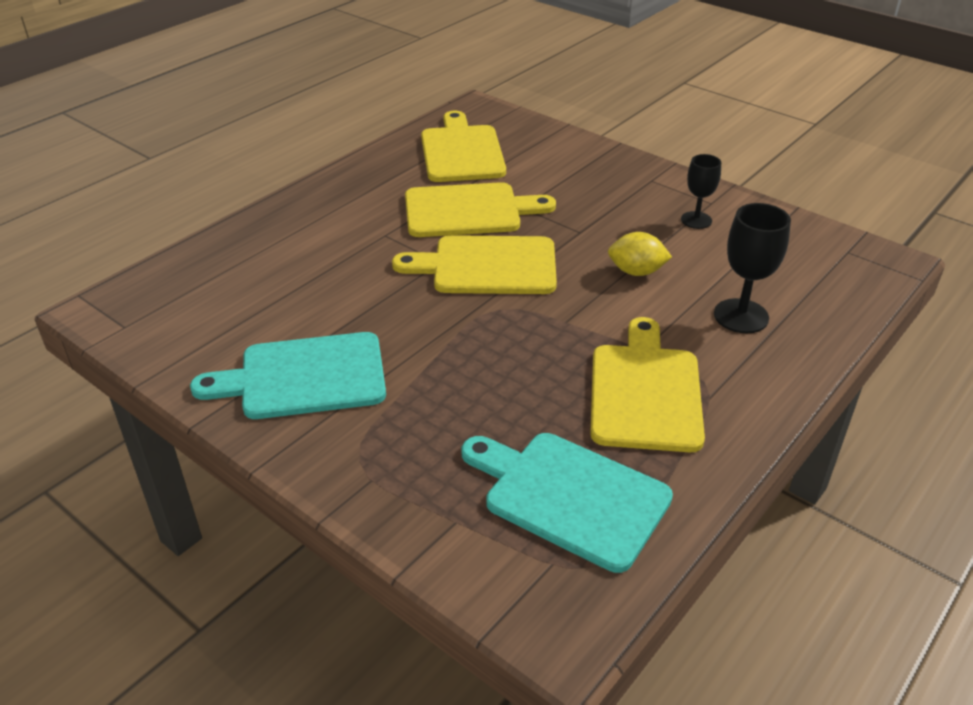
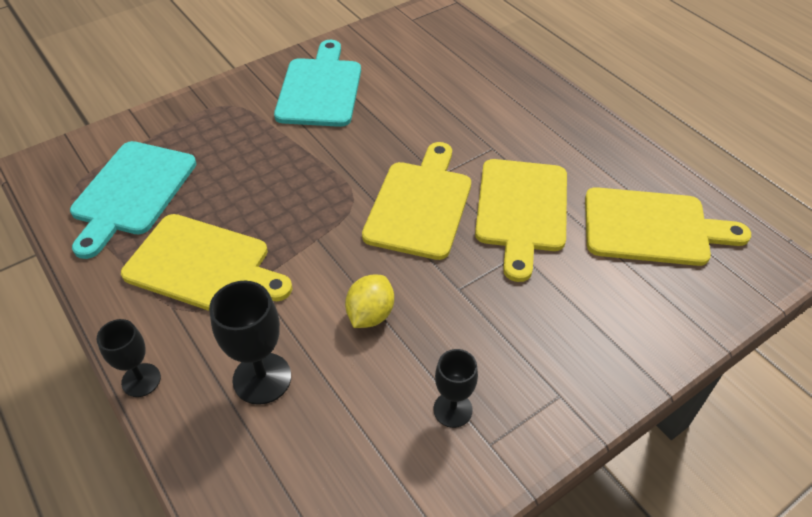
camera: 105 degrees right, 10 degrees up
turquoise cutting board [462,433,673,573] -> turquoise cutting board turned 150 degrees clockwise [70,141,196,259]
none -> black goblet [97,319,161,397]

